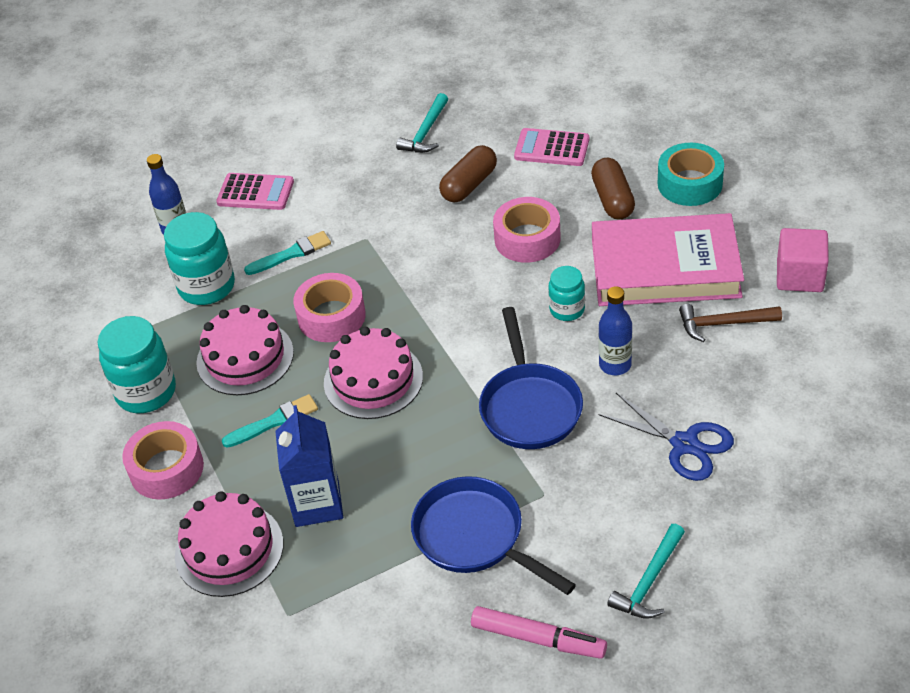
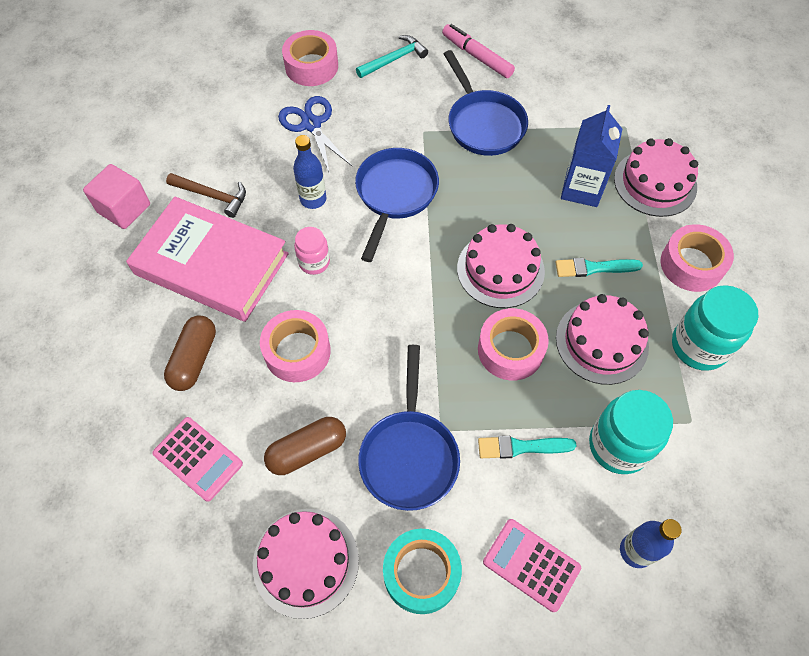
camera: 160 degrees left, 15 degrees up
turquoise hammer [396,93,448,153] -> pink cake [253,509,359,619]
turquoise jar [548,266,585,321] -> pink jar [294,227,330,275]
turquoise tape [658,143,724,206] -> turquoise tape moved to [383,529,462,614]
none -> pink tape [282,30,338,86]
none -> blue pan [358,345,460,511]

